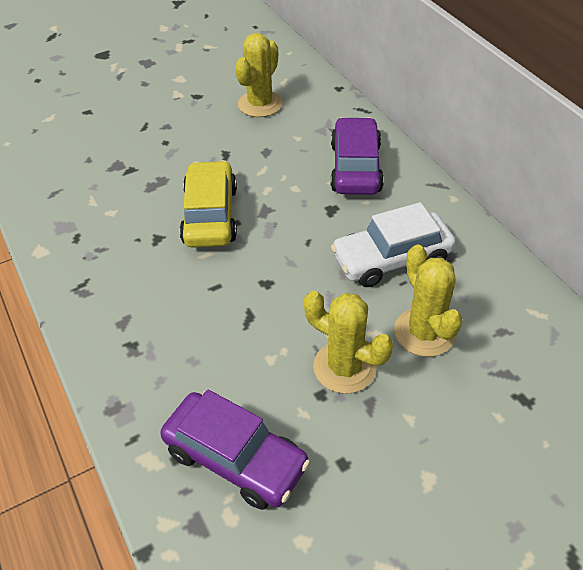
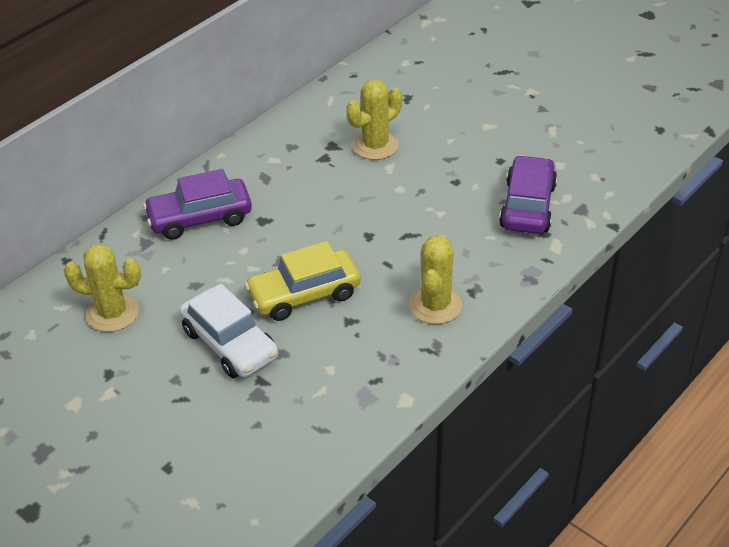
camera: 110 degrees left, 5 degrees down
yellow cactus [304,291,393,394] -> yellow cactus moved to [409,235,462,324]
white car [331,202,456,287] -> white car moved to [179,284,278,378]

